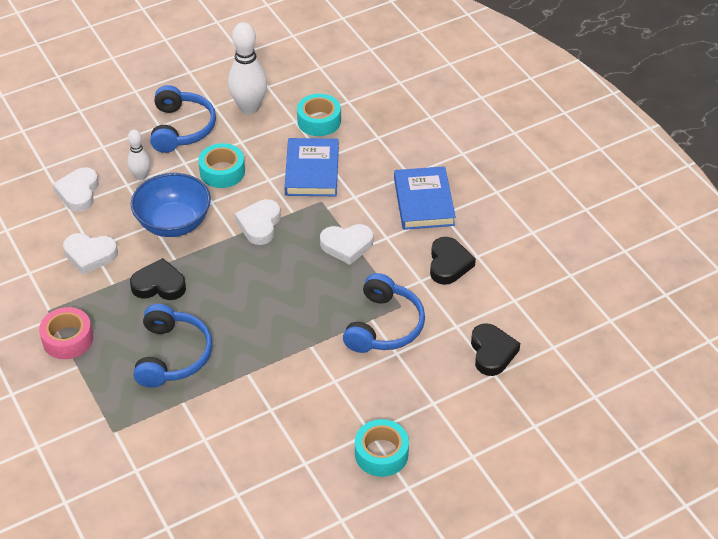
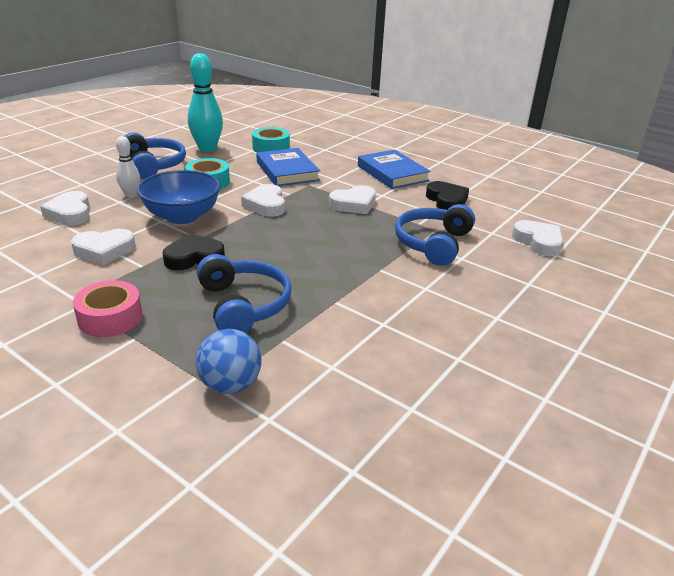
camera: 25 degrees left, 15 degrees down
white bowling pin [228,22,267,114] -> turquoise bowling pin [188,53,223,152]
blue headphones [343,273,425,353] -> blue headphones turned 150 degrees counterclockwise [395,204,475,266]
turquoise tape [355,419,409,477] -> none
black heart [471,323,520,376] -> white heart [512,220,563,256]
none -> blue ball [196,329,262,394]

